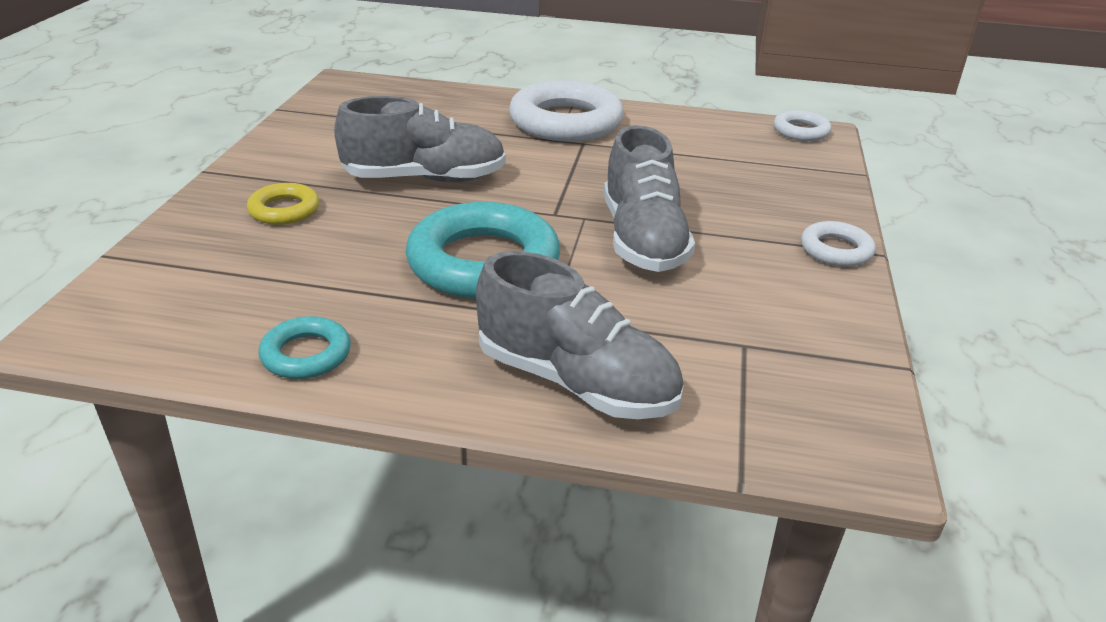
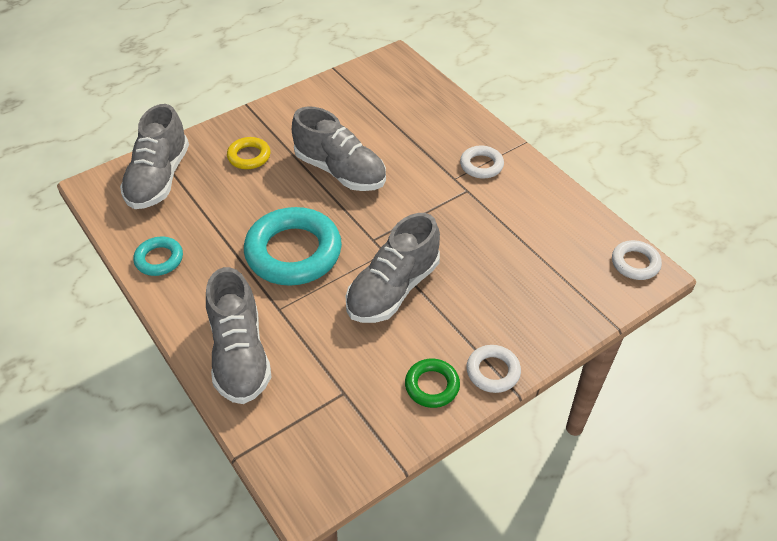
camera: 45 degrees right, 15 degrees up
white ring [509,80,624,142] -> white ring [460,145,504,179], size x0.50
none -> grey shoe [120,104,189,209]
none -> green ring [405,359,460,408]

